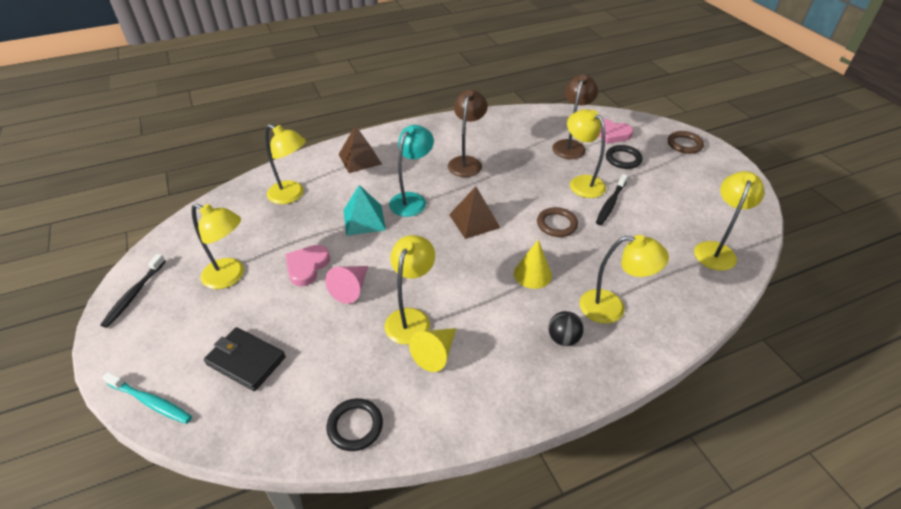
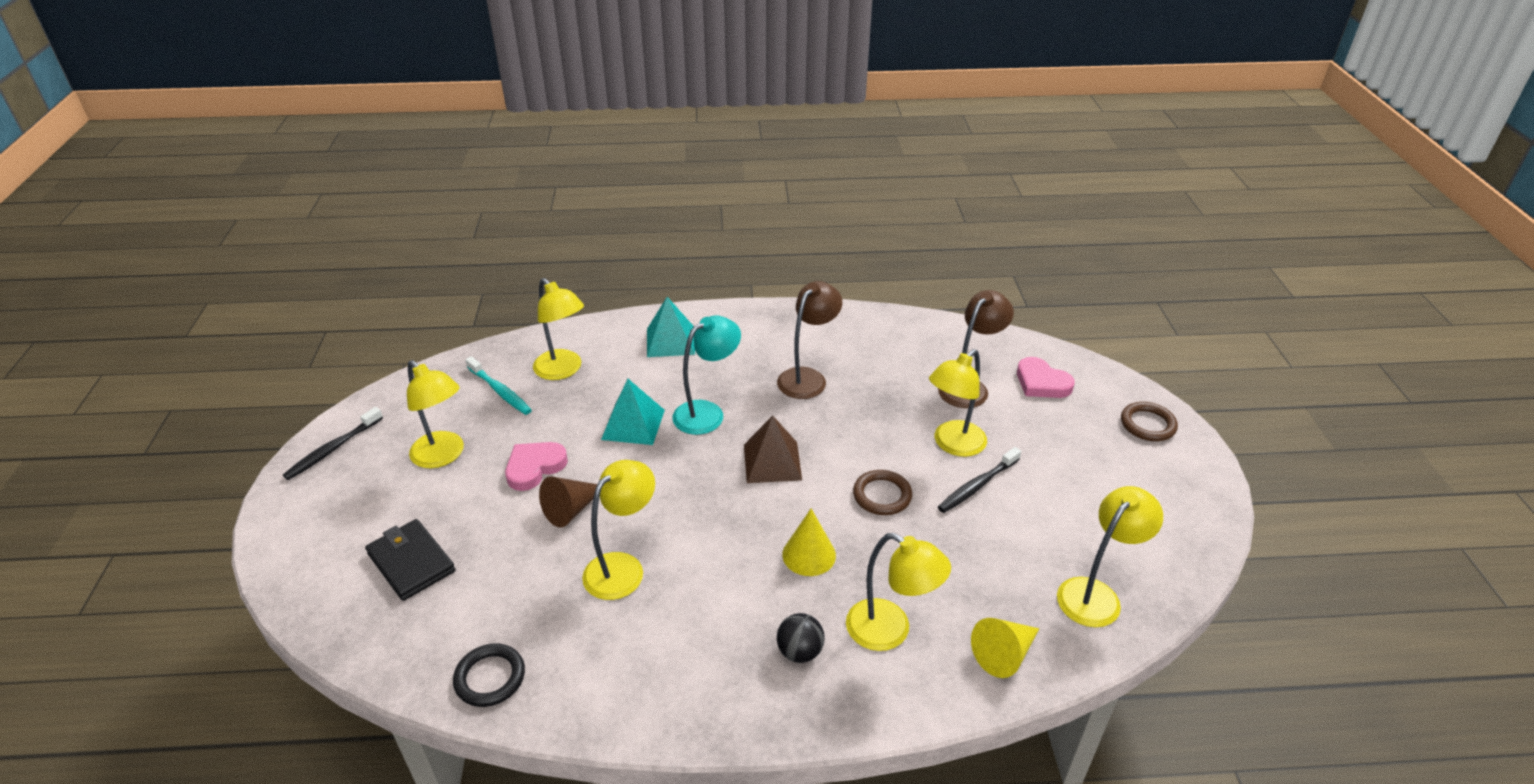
camera: 20 degrees right, 5 degrees down
turquoise toothbrush [102,372,192,424] -> turquoise toothbrush moved to [465,356,532,415]
pink cone [325,266,368,304] -> brown cone [539,476,597,528]
brown pyramid [338,125,382,173] -> turquoise pyramid [647,297,695,357]
yellow cone [409,328,456,372] -> yellow cone moved to [971,618,1039,678]
yellow lamp [567,109,606,198] -> yellow lamp turned 120 degrees counterclockwise [929,349,987,457]
black ring [606,145,643,169] -> none

